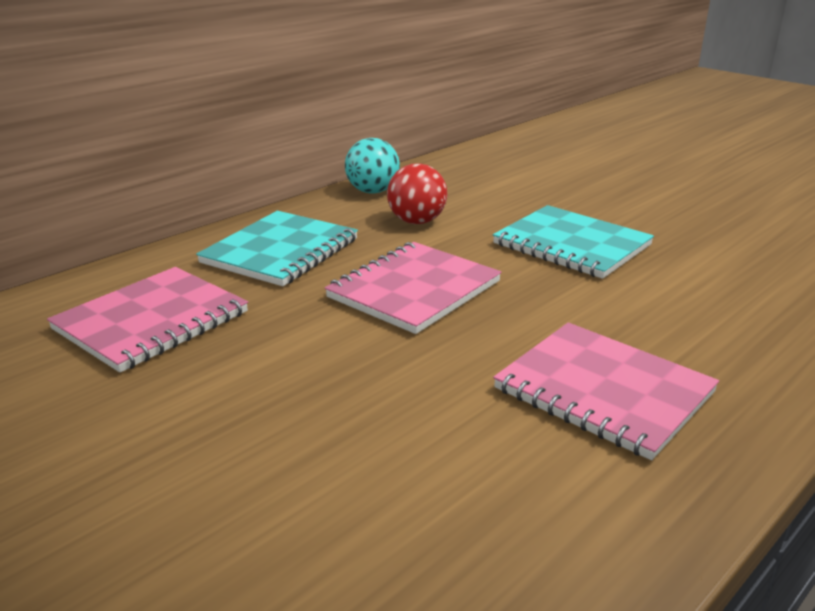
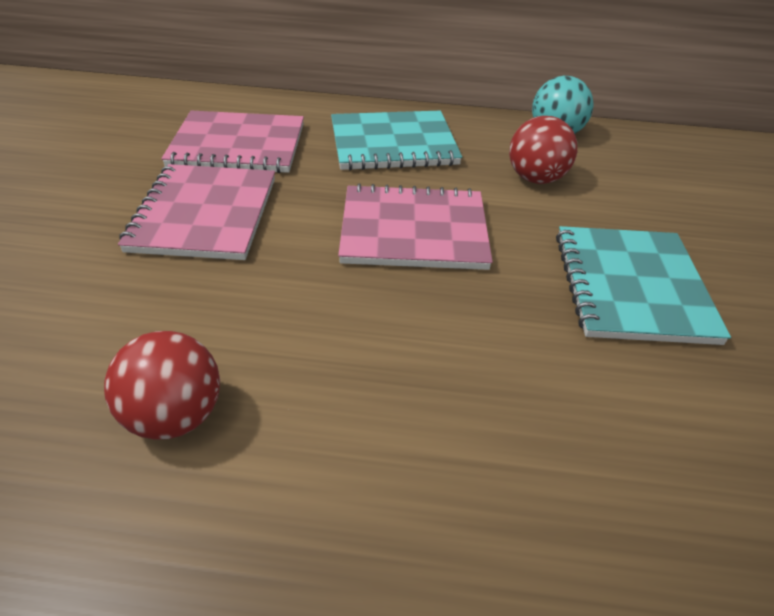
camera: 50 degrees right, 15 degrees up
pink notebook [493,322,719,460] -> pink notebook moved to [118,164,275,260]
none -> red ball [104,331,220,440]

